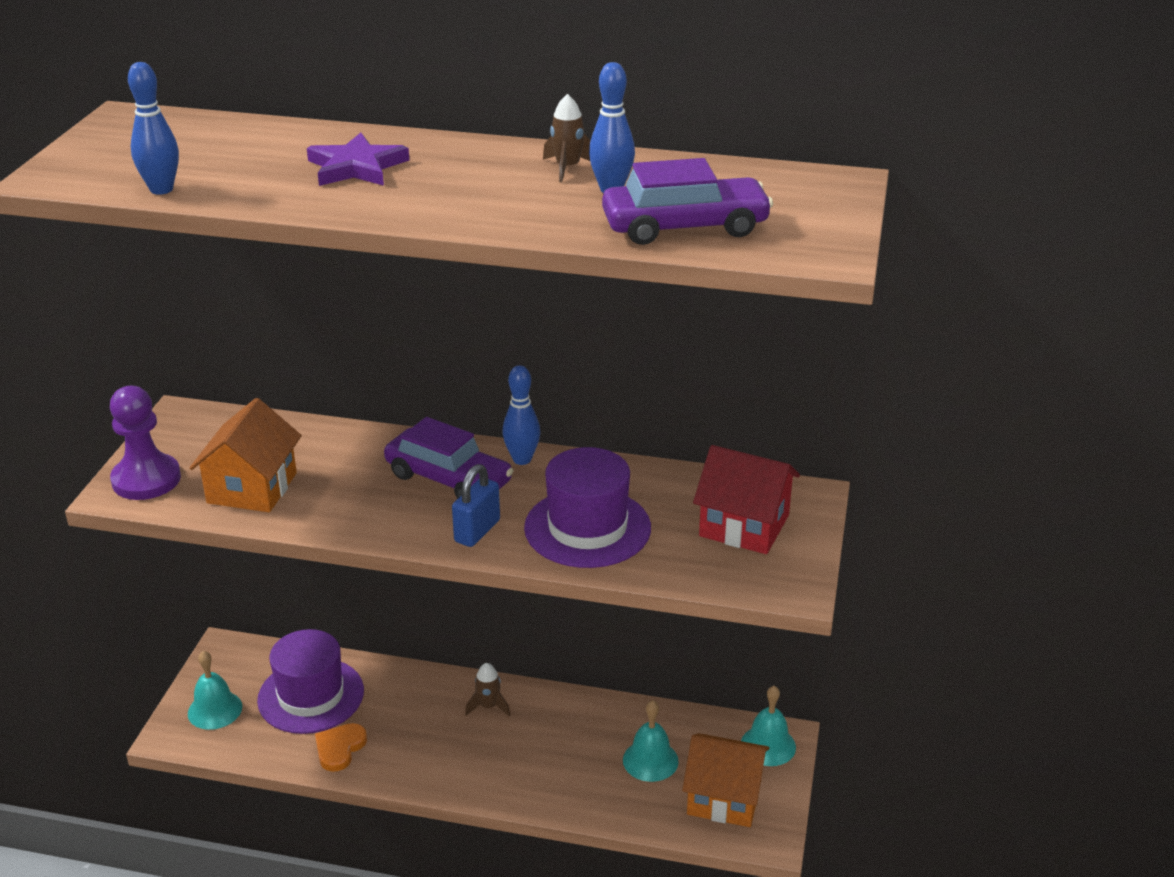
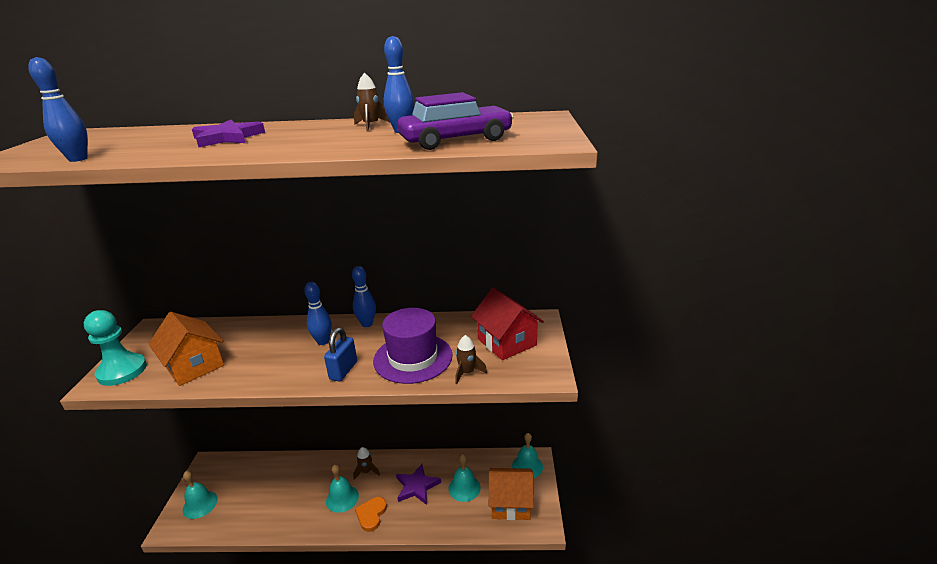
camera: 10 degrees left, 5 degrees down
purple pawn [110,386,181,500] -> turquoise pawn [84,310,147,386]
orange house [190,398,302,512] -> orange house turned 45 degrees counterclockwise [148,312,224,386]
purple hat [257,629,364,734] -> none
orange heart [315,723,367,772] -> orange heart moved to [355,497,387,532]
purple car [384,417,514,499] -> blue bowling pin [304,282,332,345]
red house [693,445,800,554] -> red house turned 45 degrees clockwise [471,287,544,360]
none -> turquoise bell [326,465,359,513]
none -> purple star [396,464,441,505]
none -> brown rocket [455,335,487,384]

